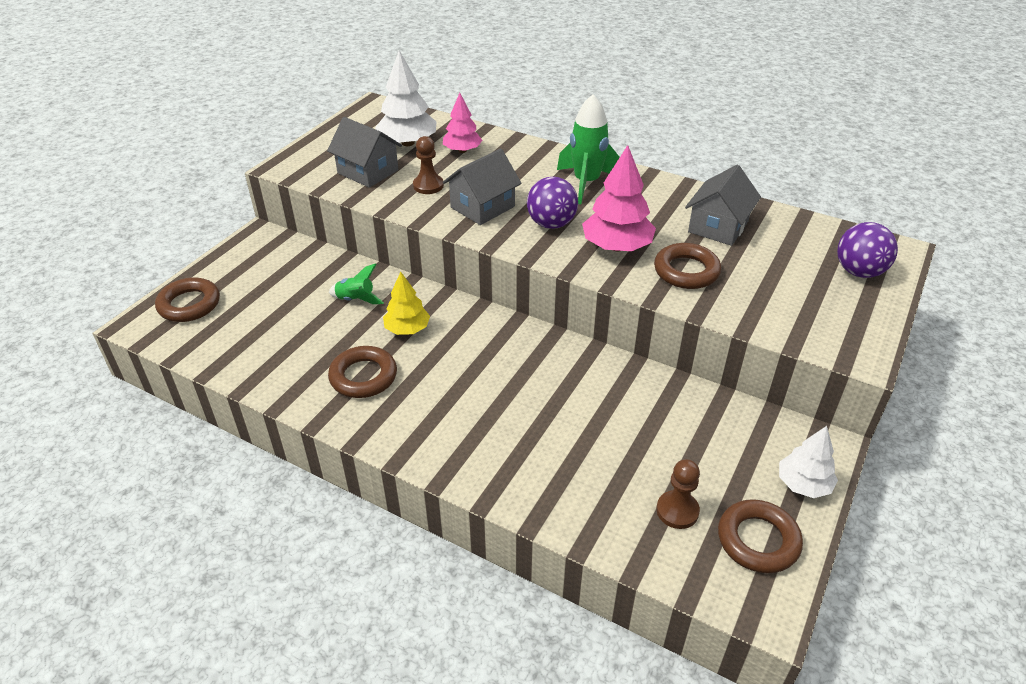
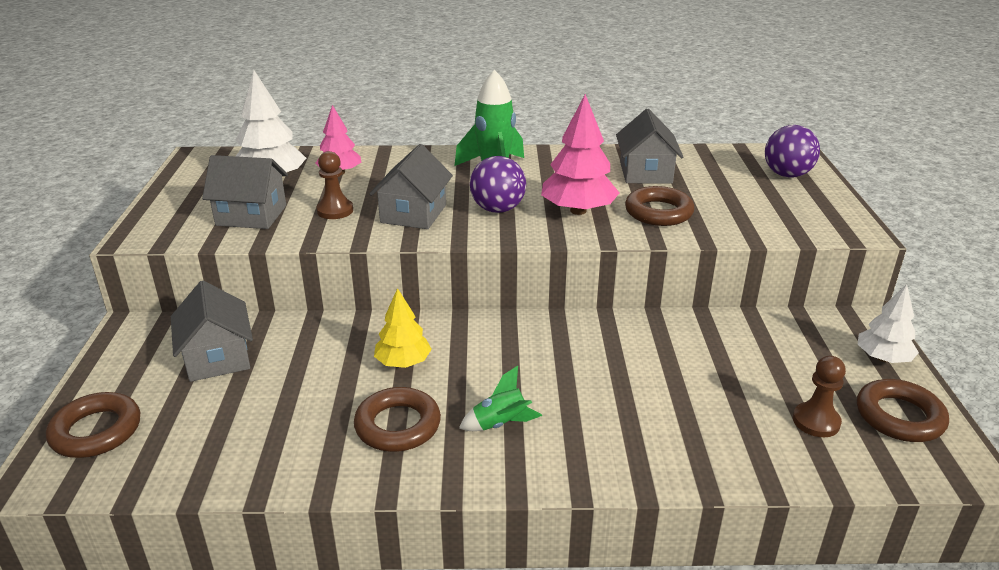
camera: 30 degrees left, 10 degrees down
green rocket [329,263,384,304] -> green rocket moved to [459,366,542,431]
none -> grey house [171,281,253,382]

